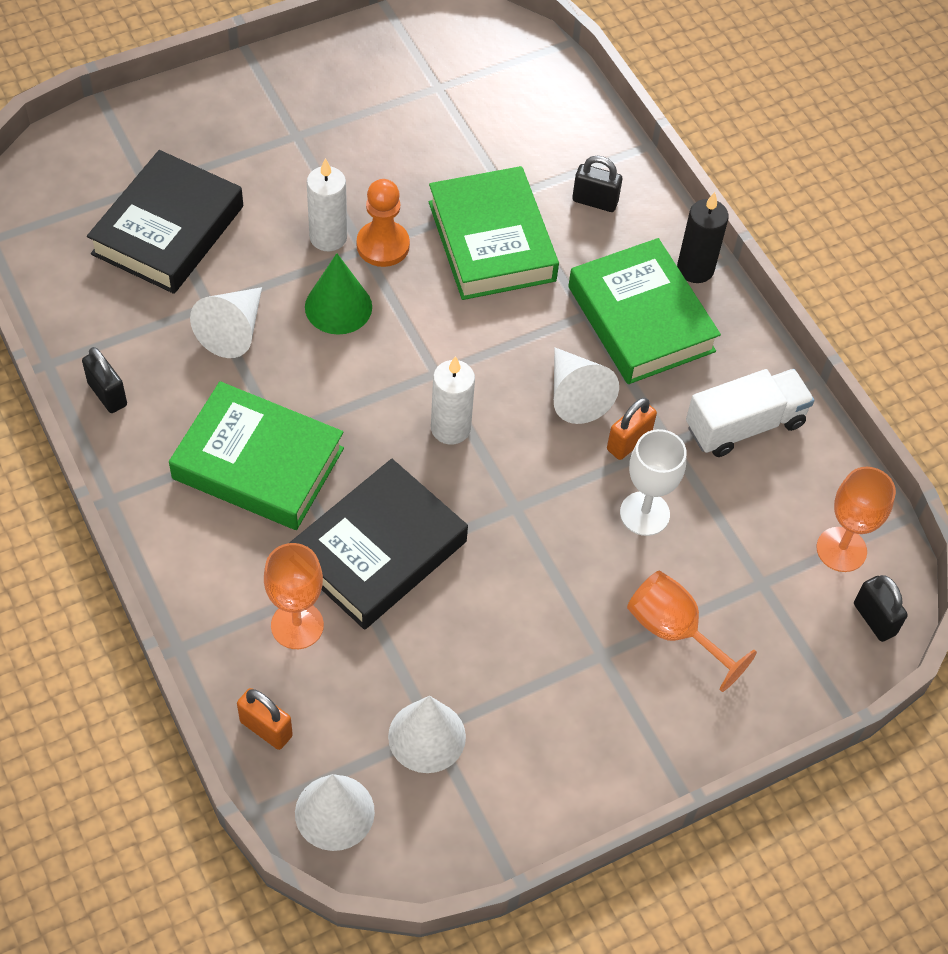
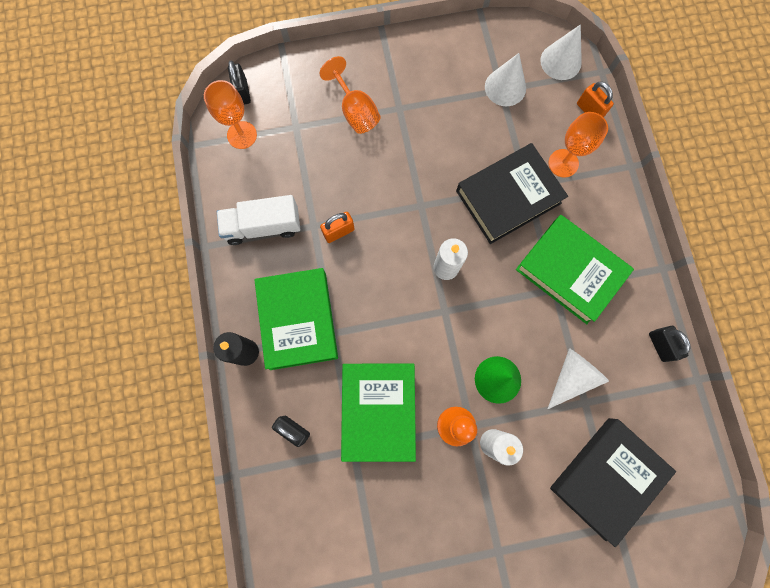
camera: 160 degrees left, 20 degrees up
white cone [554,347,619,424] -> none
white goblet [620,429,687,536] -> none

